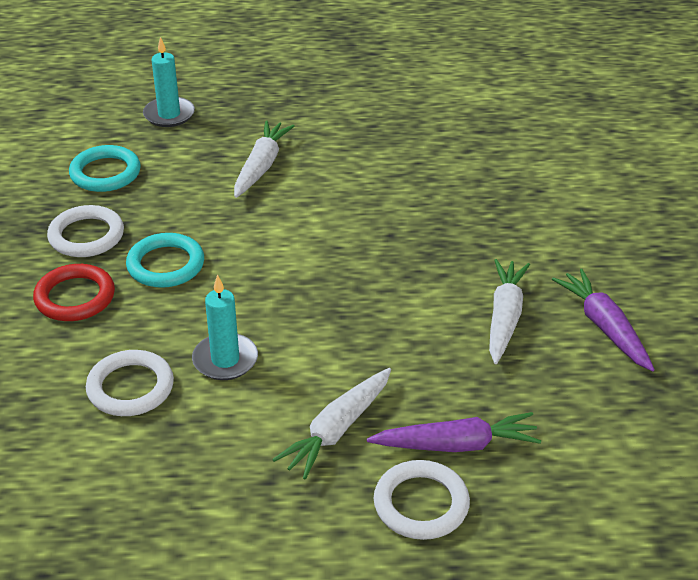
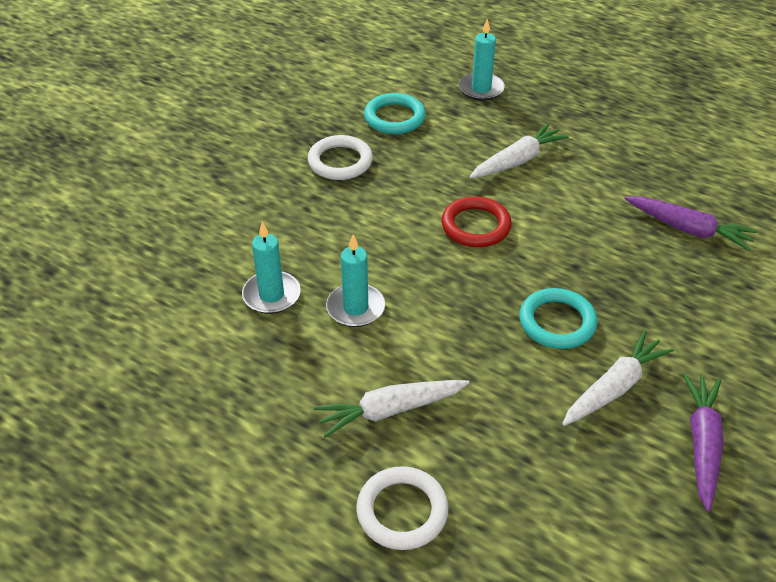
camera: 35 degrees right, 5 degrees up
red ring [33,264,115,321] -> red ring moved to [441,196,512,247]
white ring [86,350,174,416] -> turquoise candle [242,221,301,314]
turquoise ring [126,233,204,288] -> turquoise ring moved to [519,288,597,349]
purple carrot [367,412,541,452] -> purple carrot moved to [624,196,758,251]

